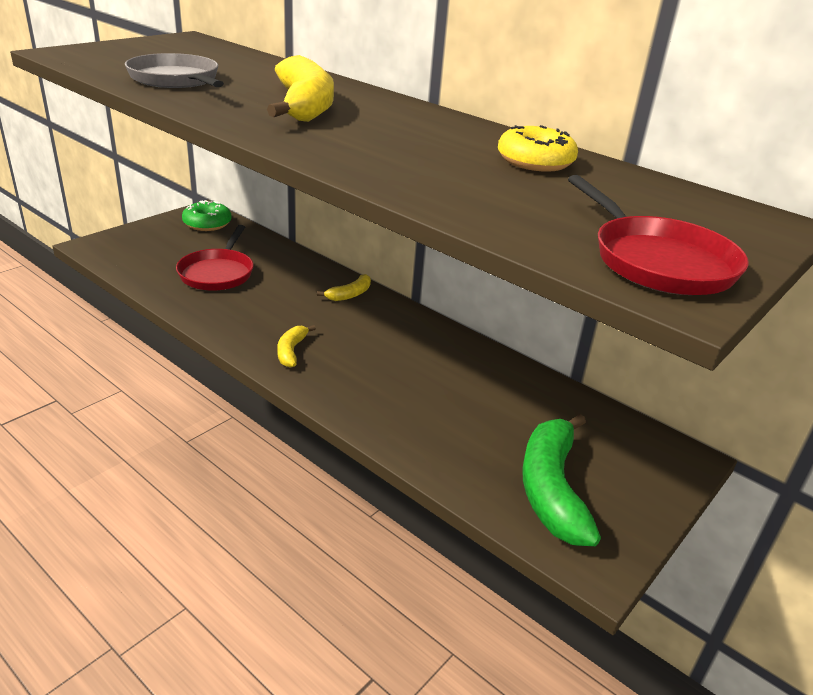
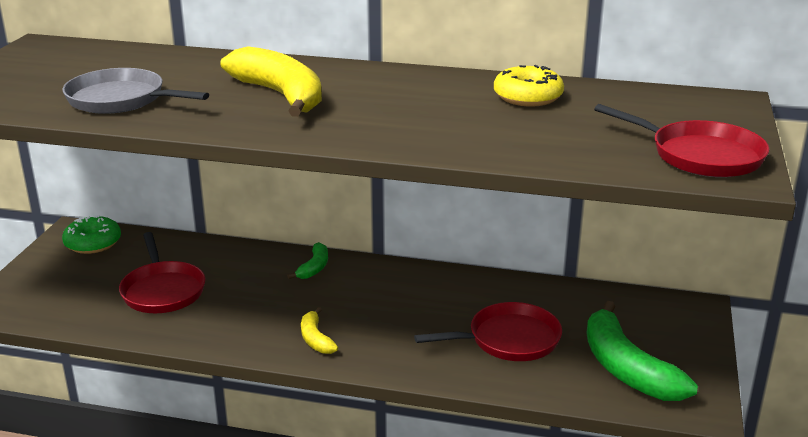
camera: 25 degrees left, 5 degrees down
yellow banana [317,274,371,301] -> green banana [287,242,328,279]
none -> red pan [414,302,562,361]

